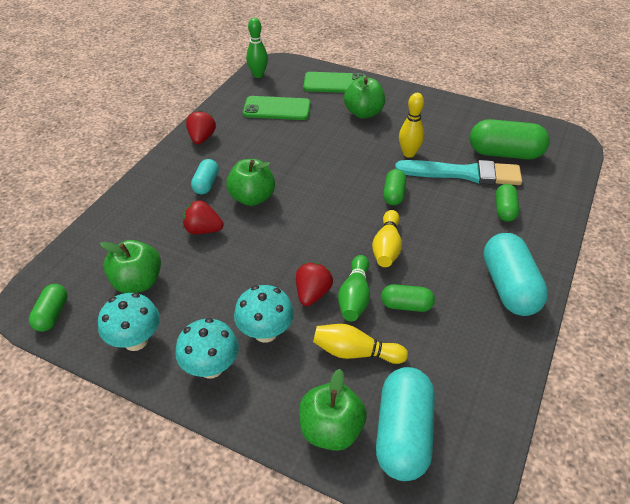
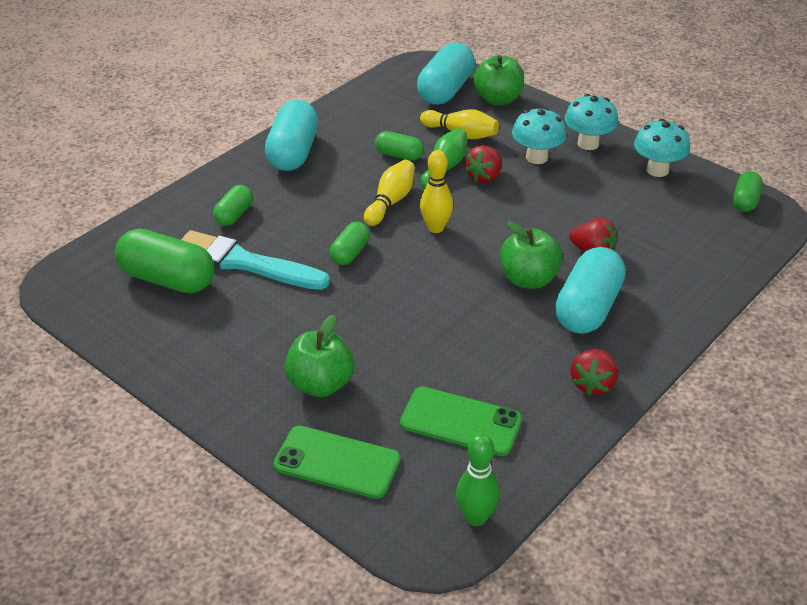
camera: 165 degrees left, 5 degrees down
green apple [100,240,161,293] -> none
turquoise capsule [191,159,219,194] -> turquoise capsule [555,247,626,334], size x1.83
yellow bowling pin [399,93,424,158] -> yellow bowling pin moved to [420,150,453,233]

